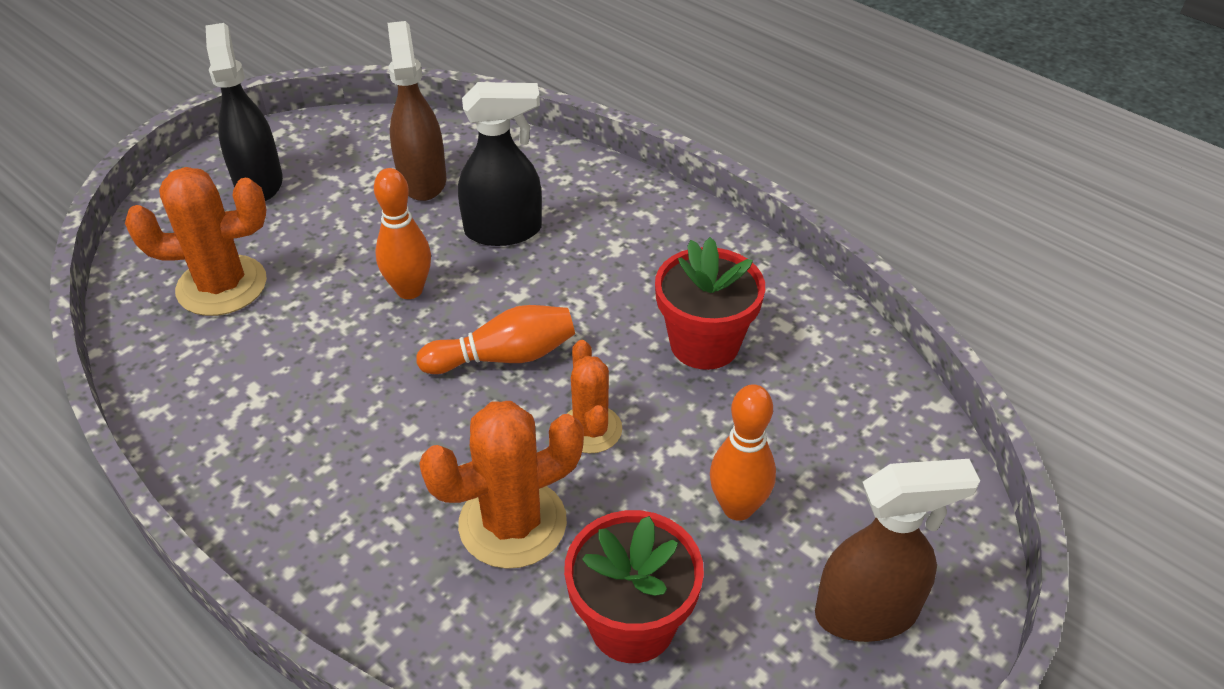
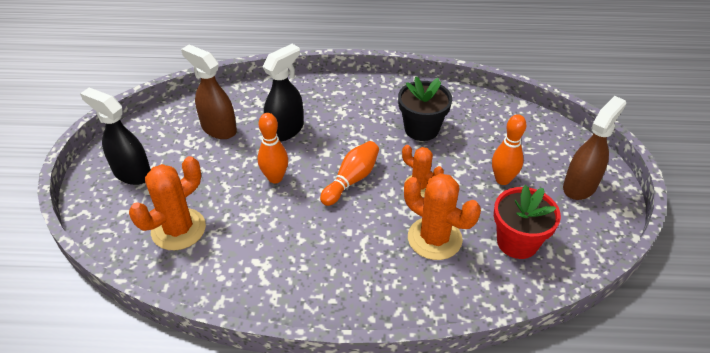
camera: 40 degrees left, 0 degrees up
orange cactus [419,401,584,569] -> orange cactus turned 75 degrees counterclockwise [404,173,481,260]
red flower pot [655,237,765,370] -> black flower pot [398,77,452,141]

